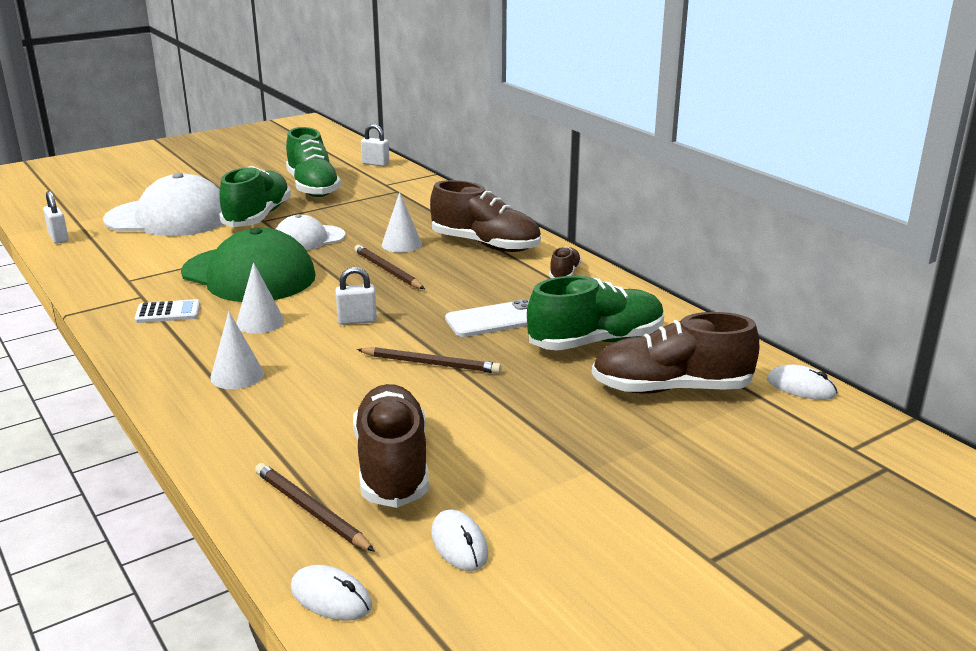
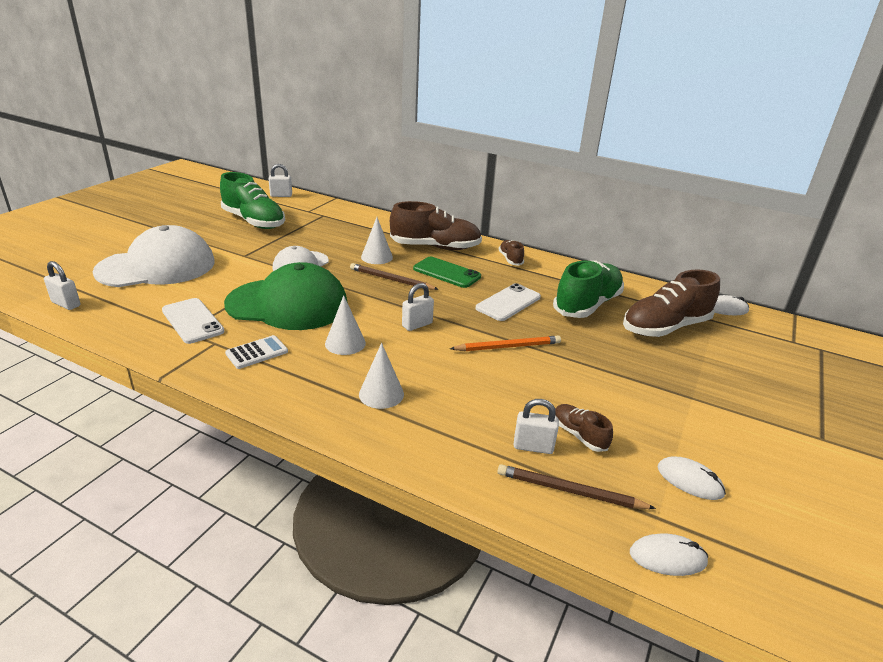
camera: 30 degrees left, 5 degrees up
green shoe [219,166,291,227] -> none
brown shoe [353,384,429,508] -> brown shoe [555,404,613,452], size x0.49
brown pencil [357,347,501,374] -> orange pencil [450,335,561,351]
none -> white phone [162,298,224,344]
none -> green phone [413,257,481,288]
none -> white padlock [514,399,559,454]

